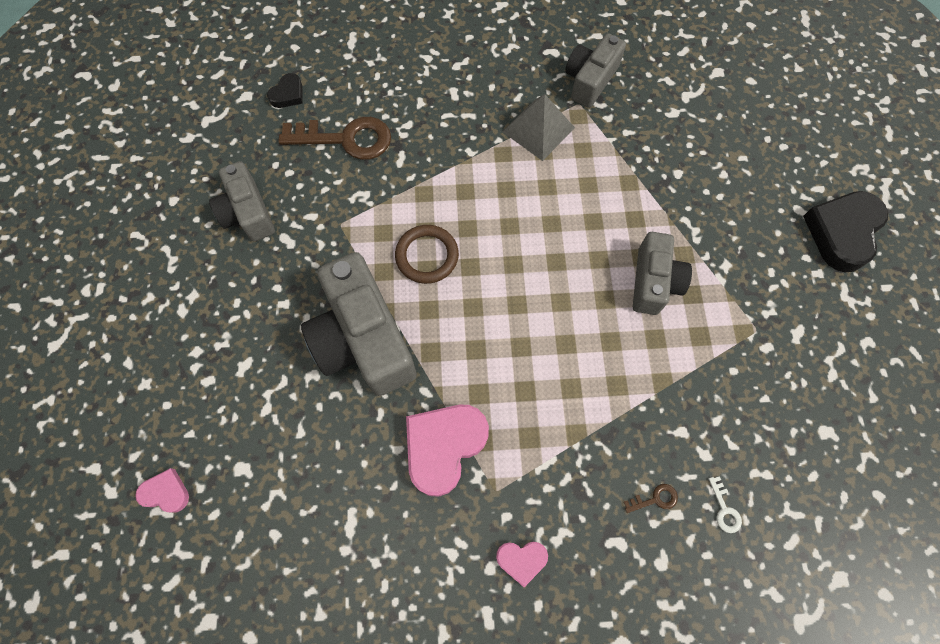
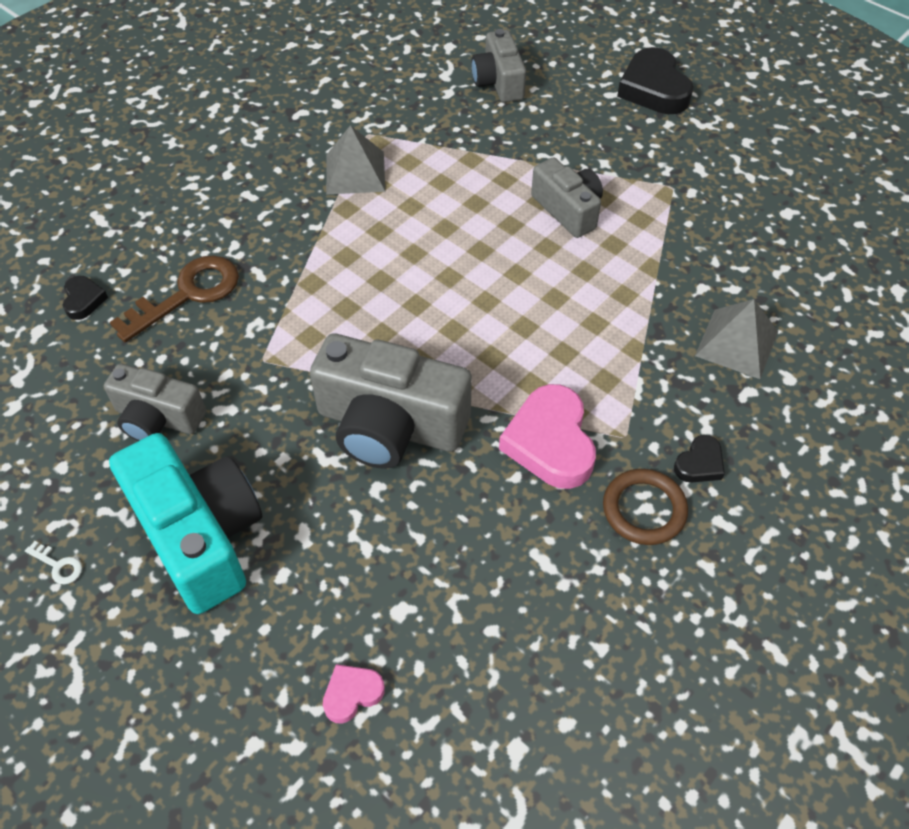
camera: 45 degrees left, 15 degrees down
brown ring [395,225,459,284] -> brown ring moved to [603,469,688,545]
pink heart [496,542,548,587] -> black heart [674,435,725,483]
grey camera [565,33,626,108] -> grey camera moved to [471,29,526,102]
brown key [624,484,678,513] -> grey pyramid [695,299,778,379]
white key [709,476,742,533] -> white key moved to [25,541,82,584]
none -> turquoise camera [109,433,262,614]

